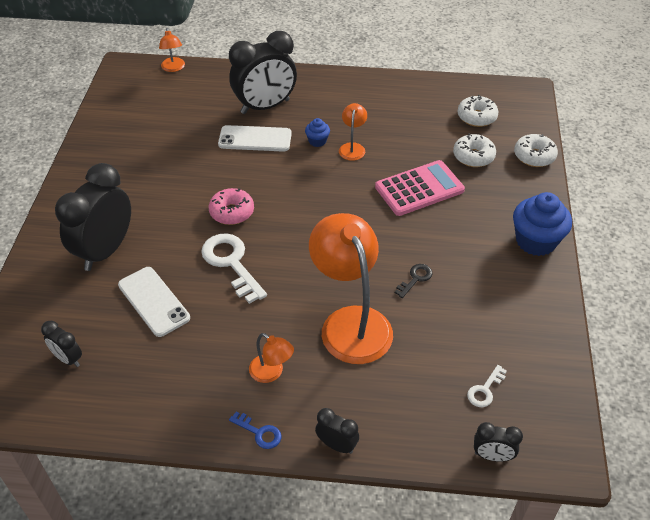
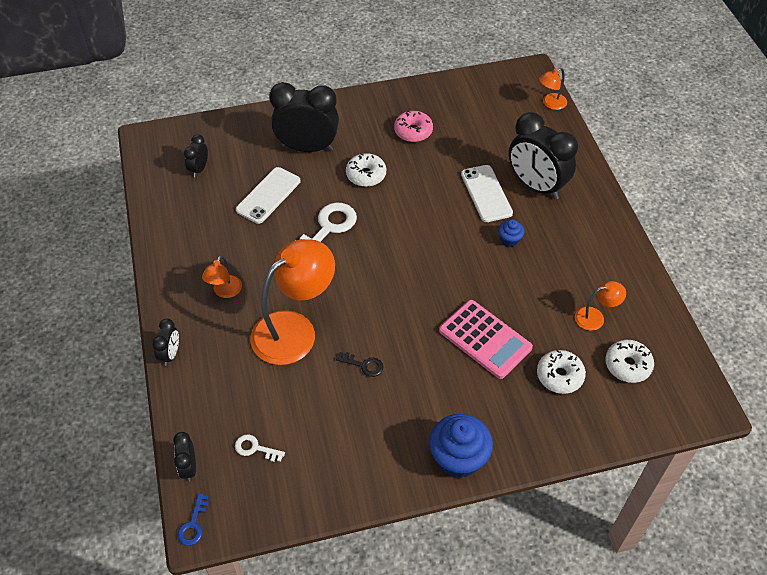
camera: 70 degrees right, 5 degrees up
pink donut [209,188,254,225] -> pink donut moved to [394,111,433,142]
blue key [229,412,281,449] -> blue key moved to [177,493,209,546]
orange lamp [339,103,367,161] -> orange lamp moved to [575,281,626,331]
white donut [514,134,558,167] -> white donut moved to [346,153,386,187]

